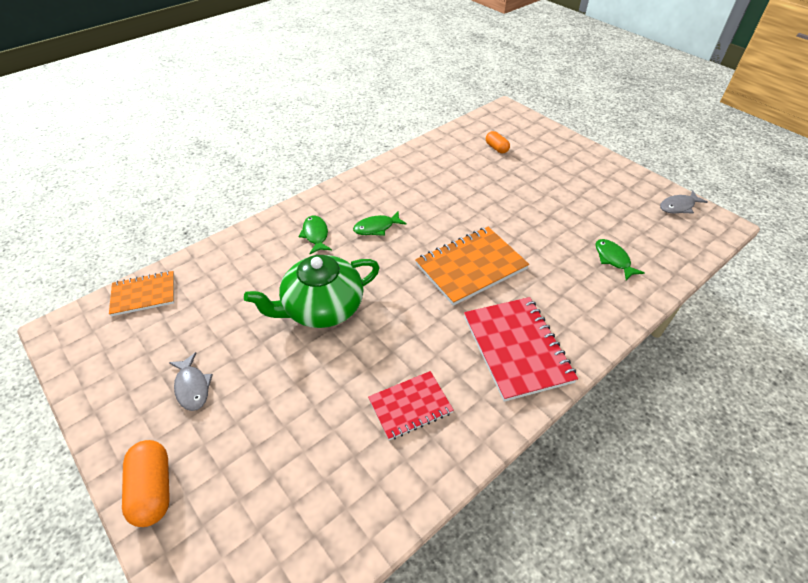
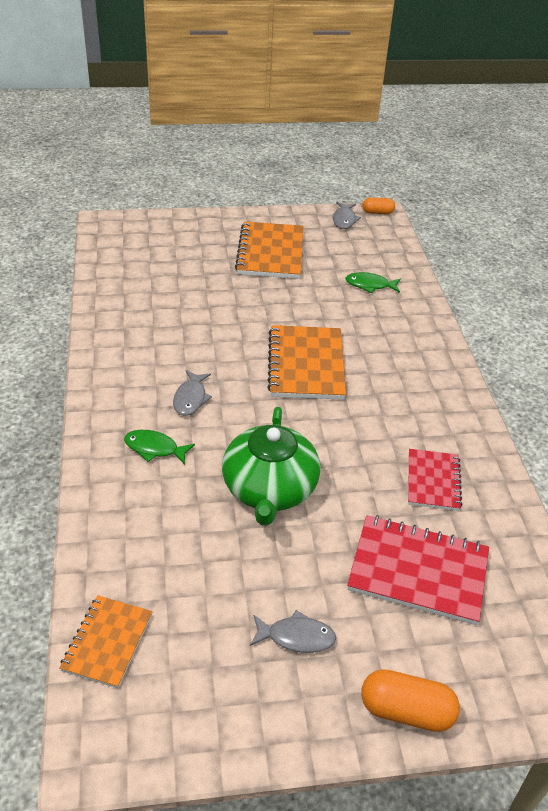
camera: 60 degrees left, 5 degrees down
green fish [353,212,407,236] -> grey fish [173,370,212,416]
red notebook [464,297,578,402] -> red notebook moved to [347,515,489,625]
orange capsule [486,131,510,153] -> orange capsule moved to [363,197,395,214]
none -> orange notebook [235,222,303,279]

